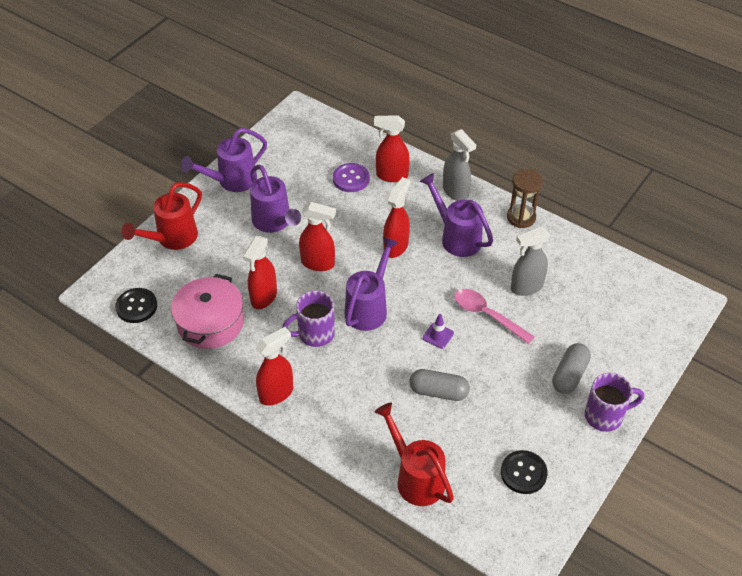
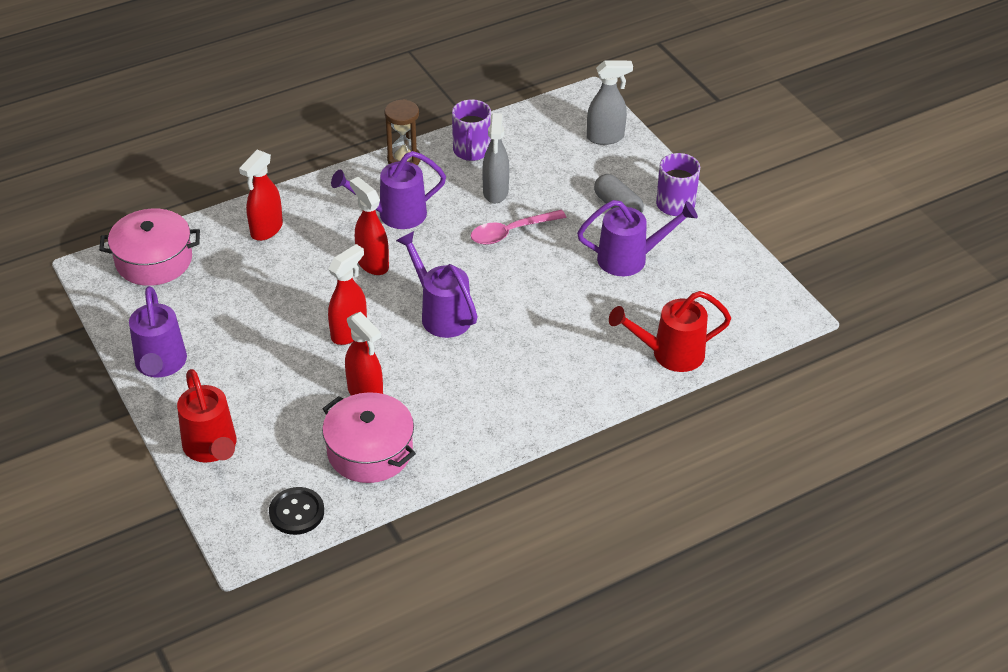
camera: 65 degrees left, 5 degrees down
purple watering can [250,164,301,233] -> purple watering can moved to [577,200,698,276]
red spray bottle [256,327,293,406] -> none
purple mug [282,290,335,347] -> purple mug moved to [452,99,491,161]
purple button [333,163,370,192] -> none
grey capsule [409,369,470,401] -> none
purple traffic cone [423,314,454,349] -> none
grey spray bottle [443,129,476,201] -> grey spray bottle moved to [587,60,633,145]
black button [501,450,548,494] -> none
none -> pink pot [99,209,200,286]

